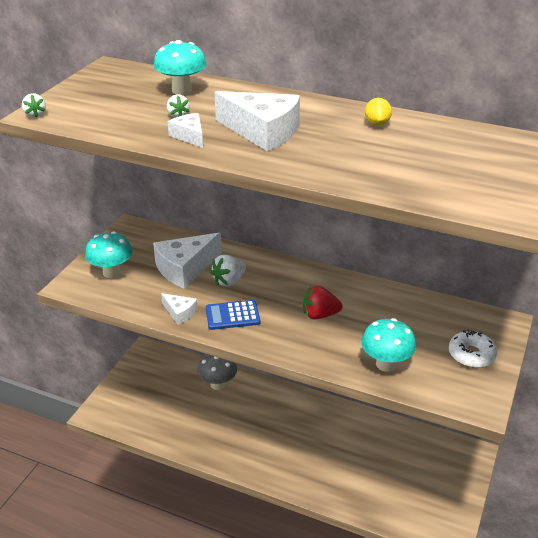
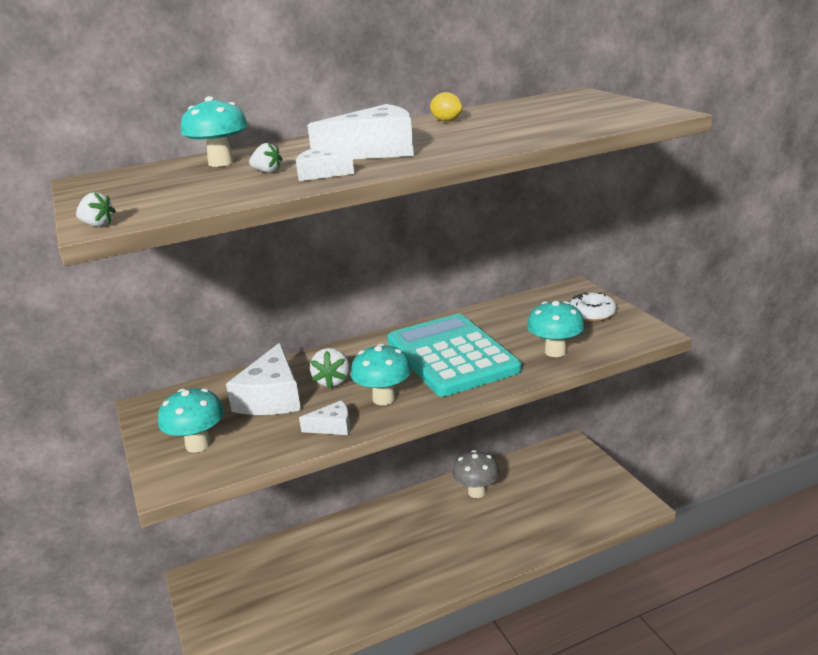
camera: 45 degrees left, 10 degrees down
grey mushroom [197,354,237,390] -> grey mushroom moved to [452,450,500,498]
blue calculator [206,300,260,330] -> turquoise mushroom [351,344,412,405]
red strawberry [303,286,343,320] -> turquoise calculator [387,314,522,397]

